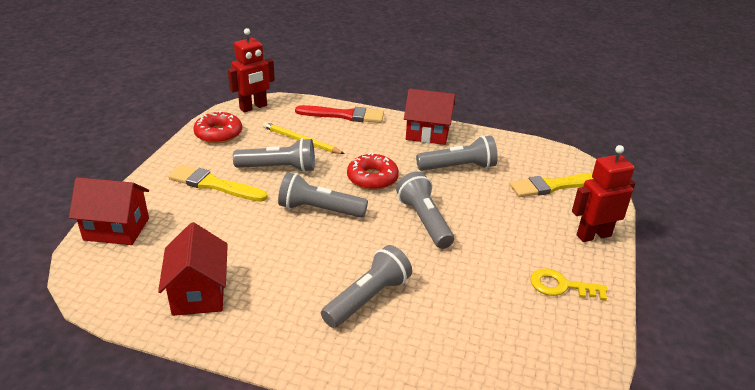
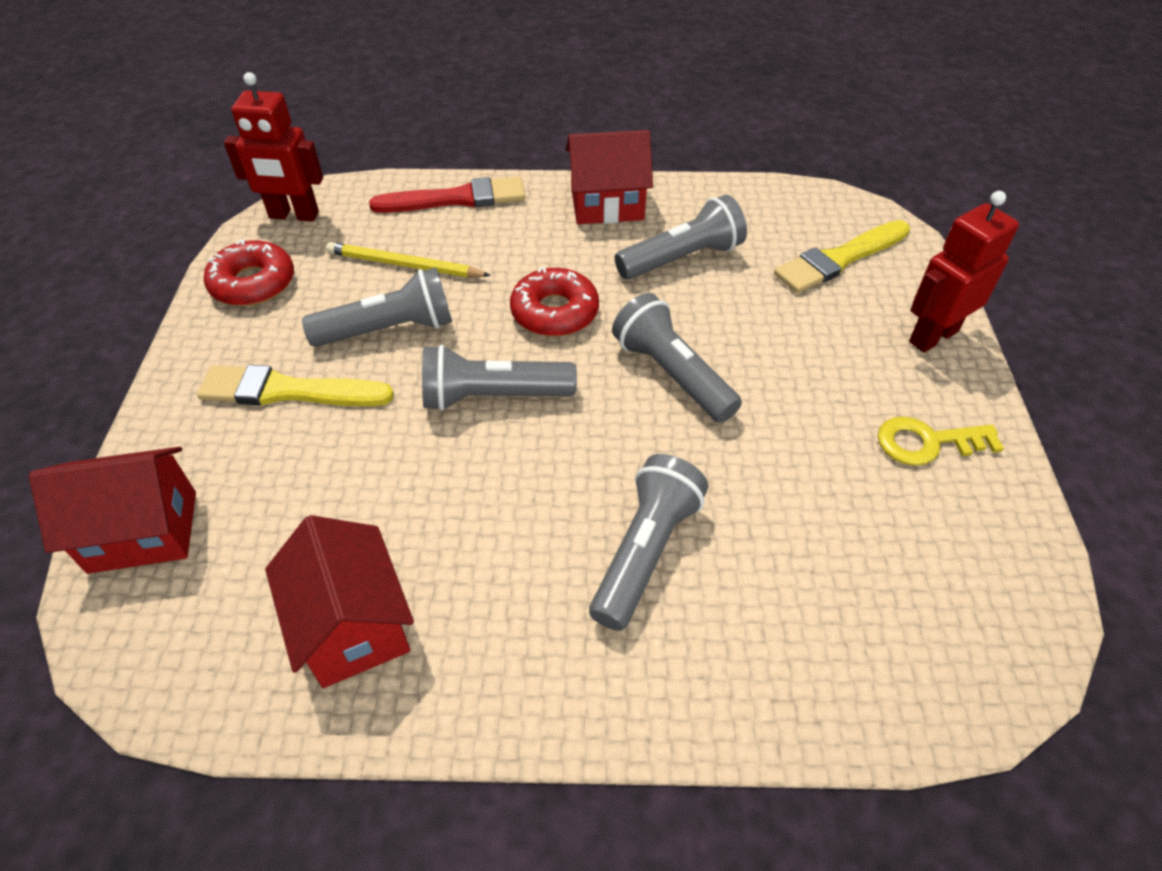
camera: 15 degrees left, 15 degrees up
red robot [228,28,275,113] -> red robot turned 60 degrees clockwise [224,72,323,222]

